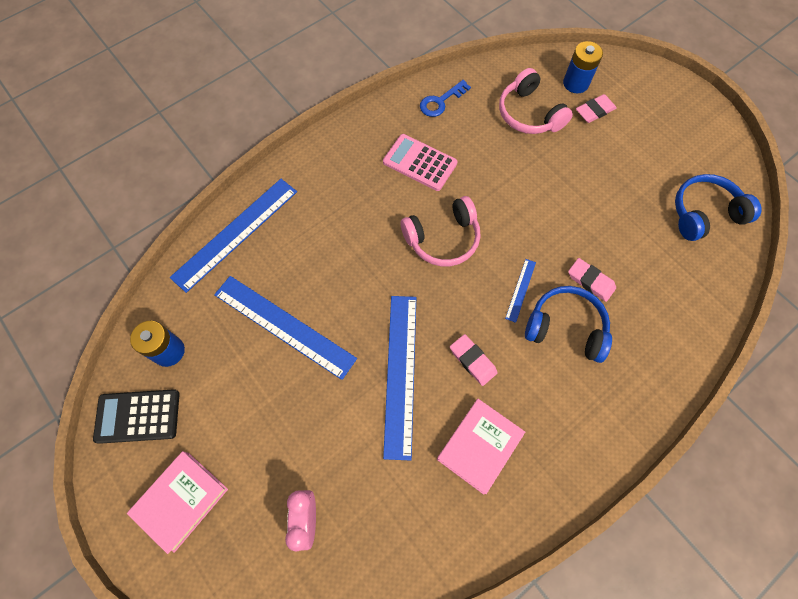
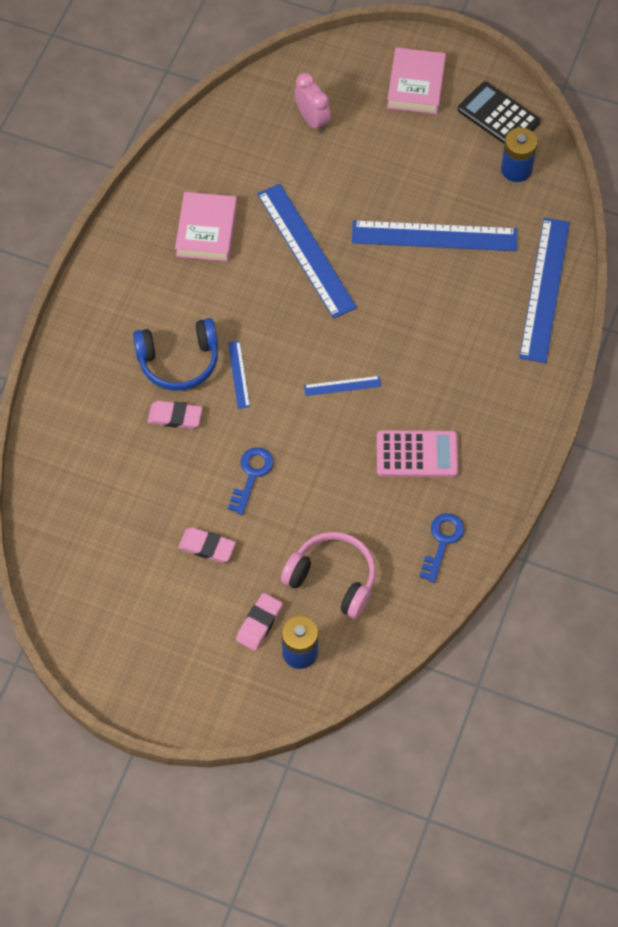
camera: 150 degrees right, 5 degrees down
black calculator [93,389,180,444] -> black calculator turned 105 degrees counterclockwise [458,81,540,144]
pink headphones [401,196,480,266] -> blue ruler [304,376,381,396]
pink eraser [450,334,498,386] -> pink eraser moved to [178,527,236,563]
blue headphones [675,174,762,241] -> none
none -> blue key [228,447,274,515]

